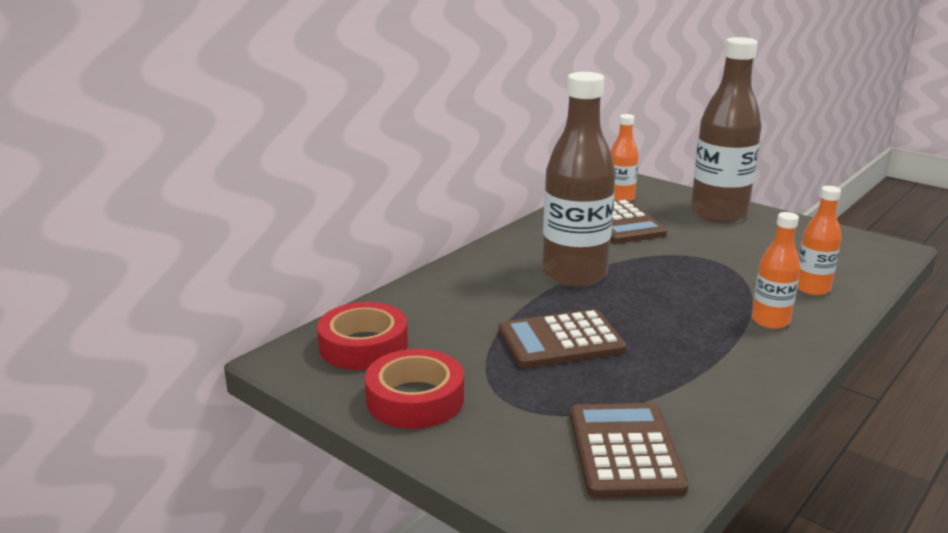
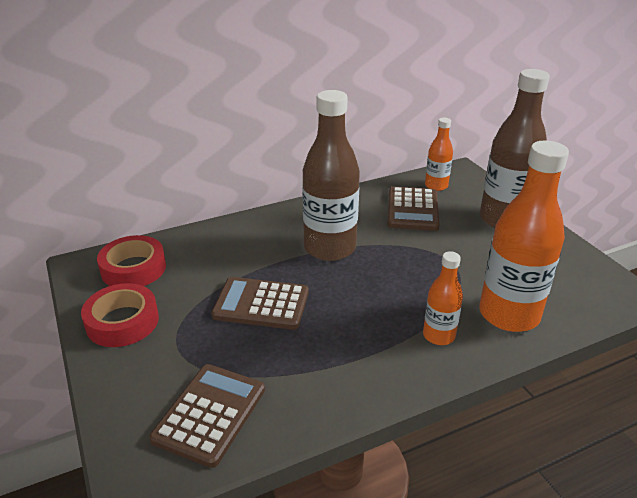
camera: 25 degrees right, 10 degrees up
orange bottle [797,186,842,295] -> orange bottle [479,141,569,332], size x1.93

